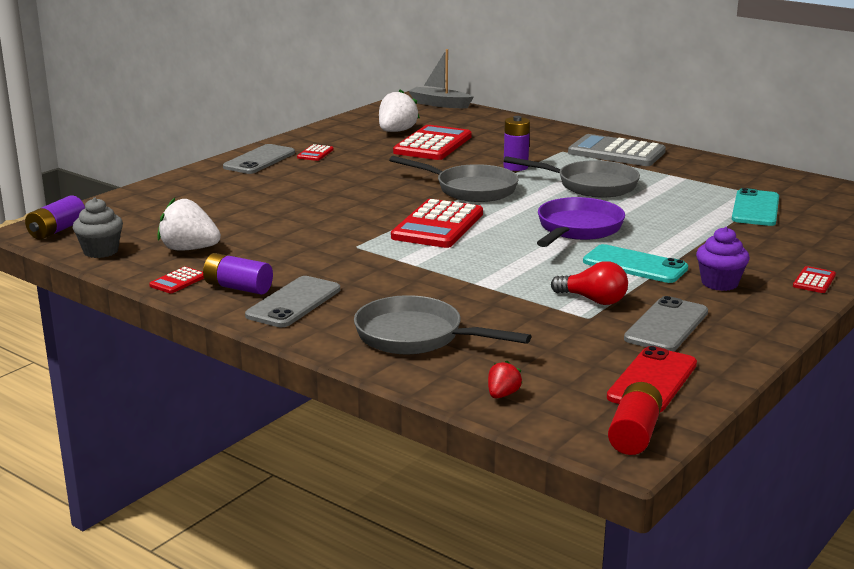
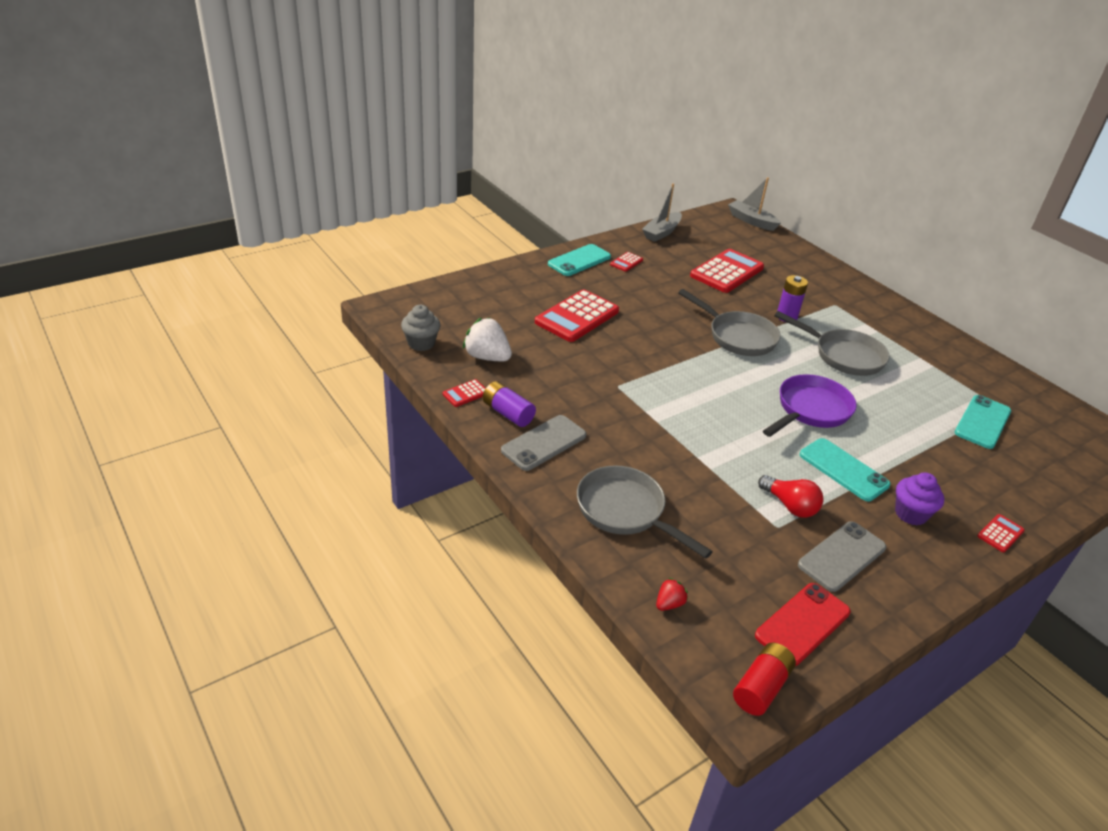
camera: 15 degrees right, 15 degrees up
purple battery [25,195,85,240] -> none
grey phone [223,144,295,174] -> turquoise phone [548,244,611,276]
white strawberry [379,89,420,132] -> none
red calculator [391,199,483,248] -> red calculator moved to [535,289,619,342]
grey calculator [568,134,666,166] -> none
none -> grey boat [642,183,682,242]

